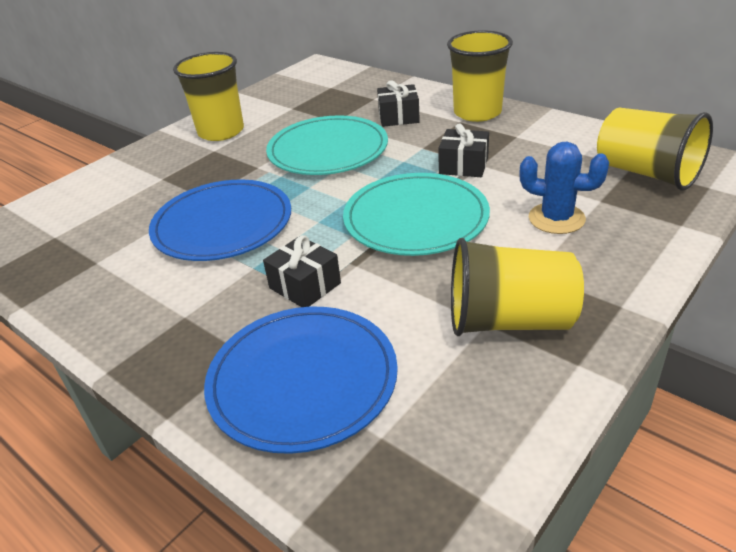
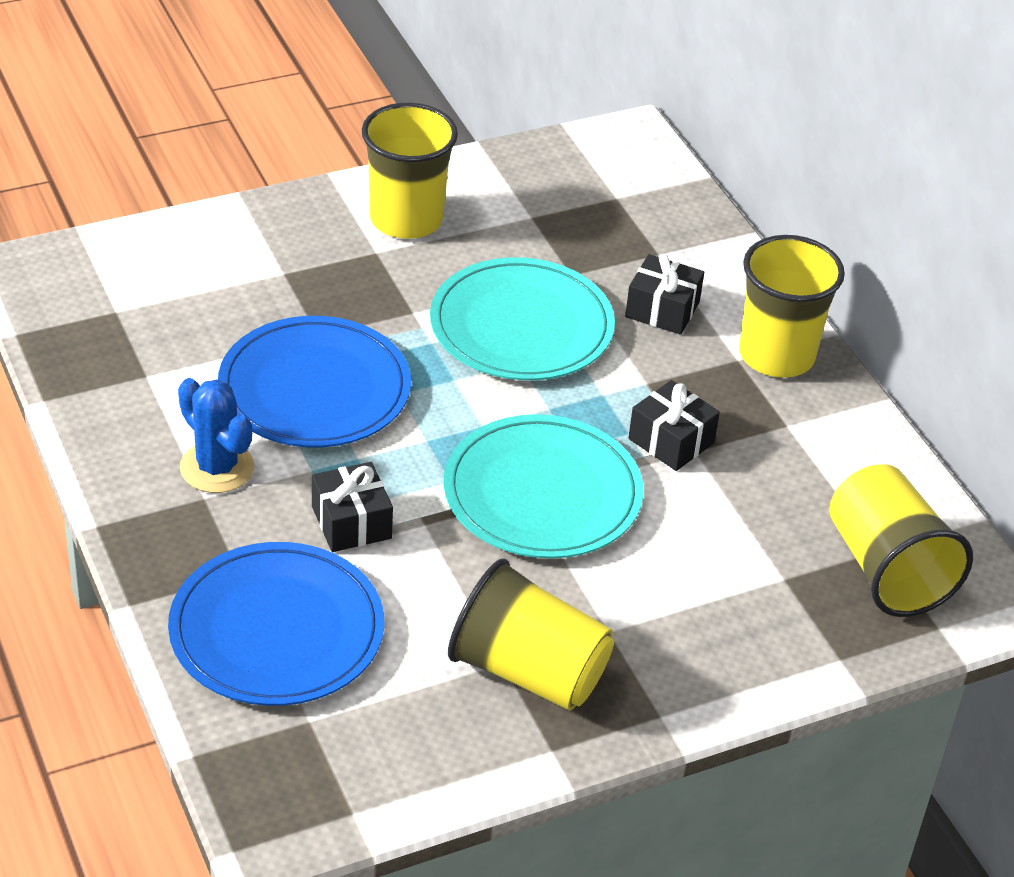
camera: 20 degrees right, 5 degrees up
blue cactus [519,142,609,234] -> blue cactus moved to [178,378,254,493]

